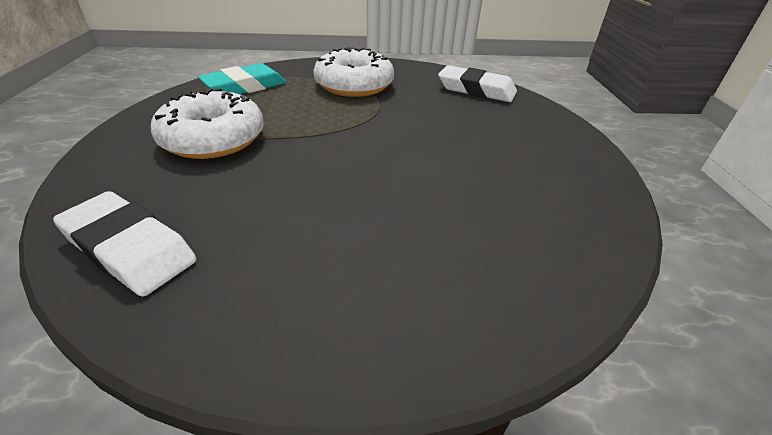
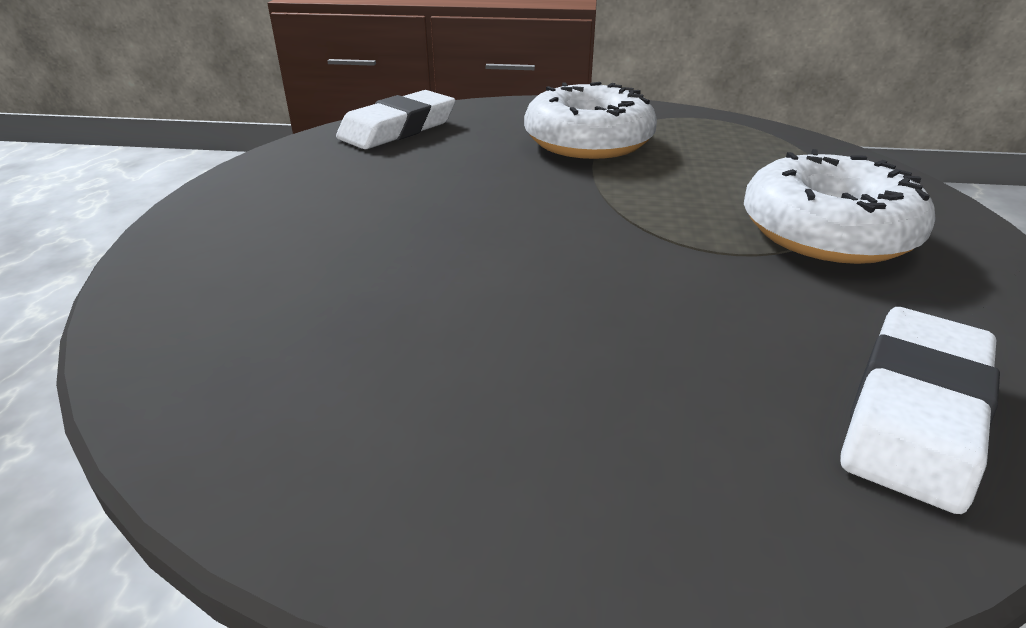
camera: 100 degrees right, 5 degrees down
turquoise eraser [197,63,287,94] -> none

